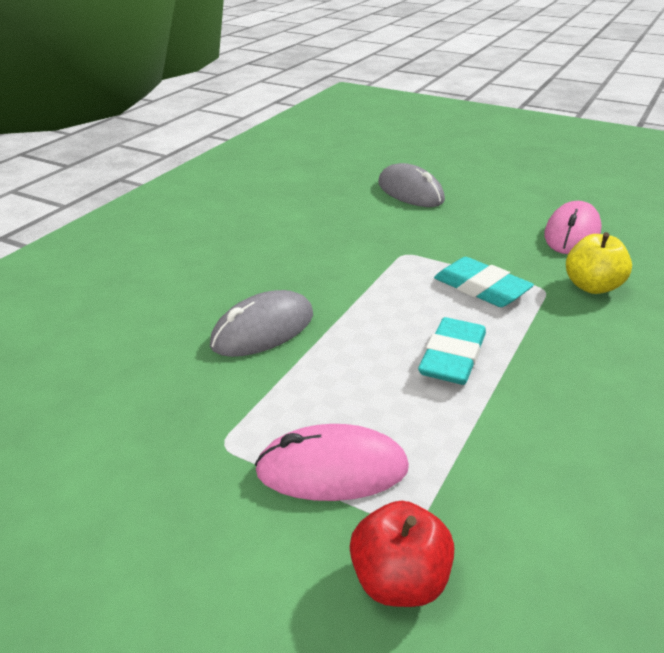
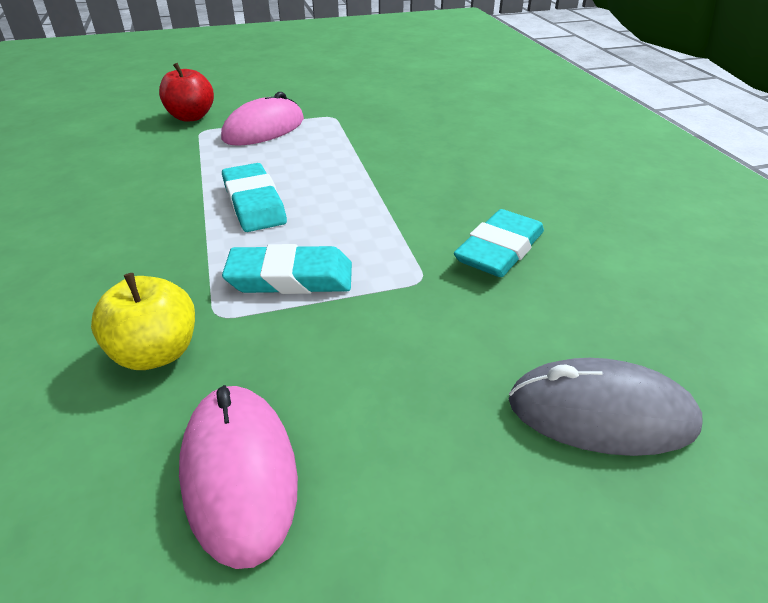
camera: 135 degrees right, 5 degrees up
grey mouse [210,290,313,357] -> none
none -> turquoise eraser [454,209,544,277]

